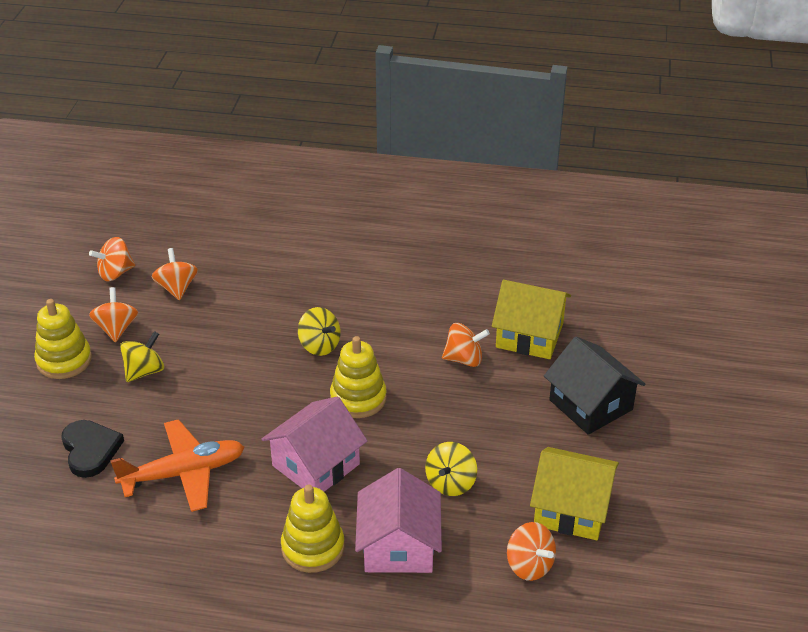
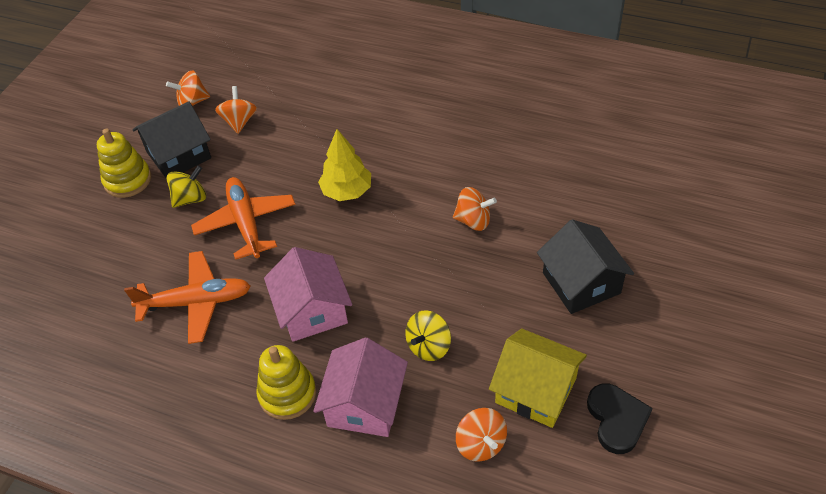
camera: 15 degrees right, 10 degrees up
black heart [62,420,124,478] -> black heart moved to [587,384,653,454]
orange spinning top [89,287,138,342] -> black house [133,101,211,179]
pink house [261,396,367,492] -> pink house turned 75 degrees counterclockwise [264,247,352,342]
yellow spinning top [298,307,341,356] -> yellow tree [318,129,371,201]
yellow stacking toy [330,336,387,418] -> none
yellow house [492,280,571,359] -> none
none -> orange plane [191,177,295,260]

